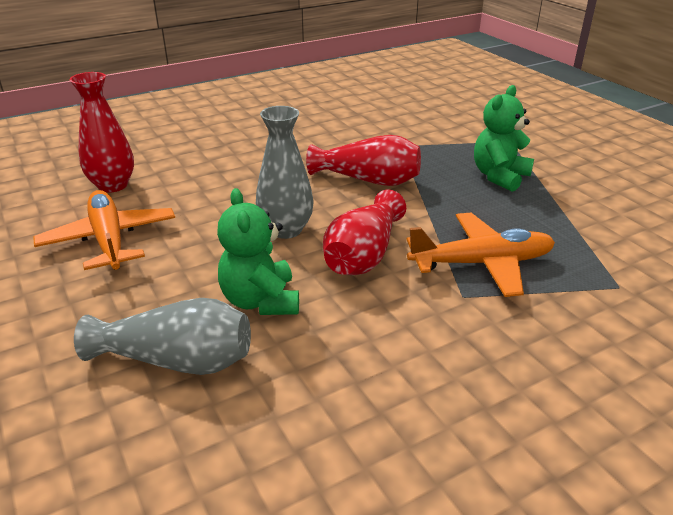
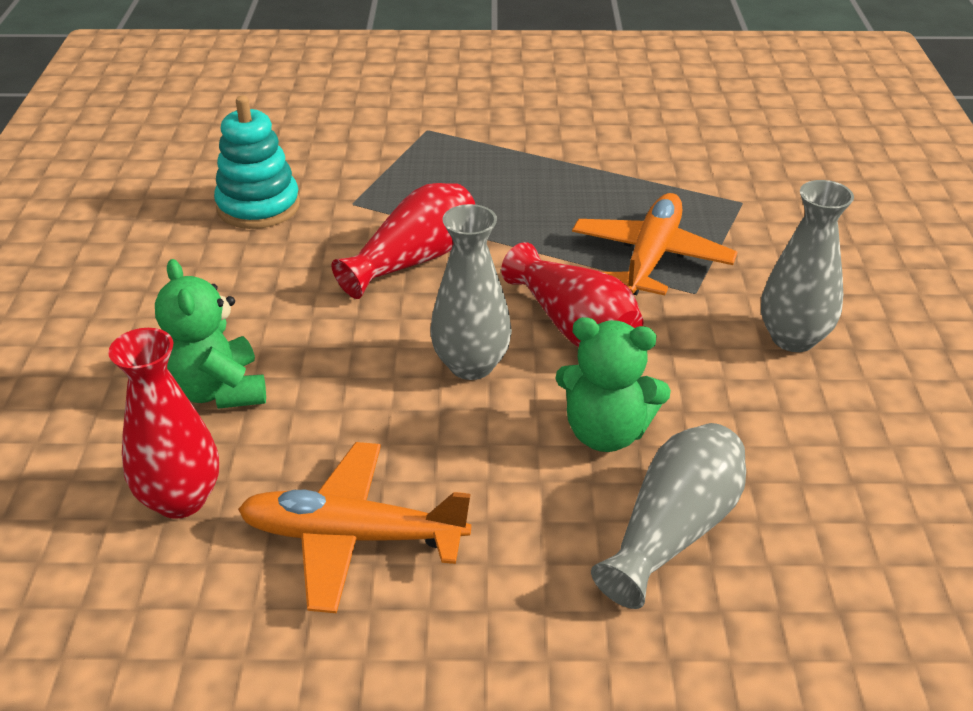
camera: 60 degrees left, 5 degrees up
green teddy bear [474,85,534,192] -> green teddy bear moved to [155,259,266,409]
none -> turquoise stacking toy [214,96,300,229]
none -> grey vase [761,180,854,352]

